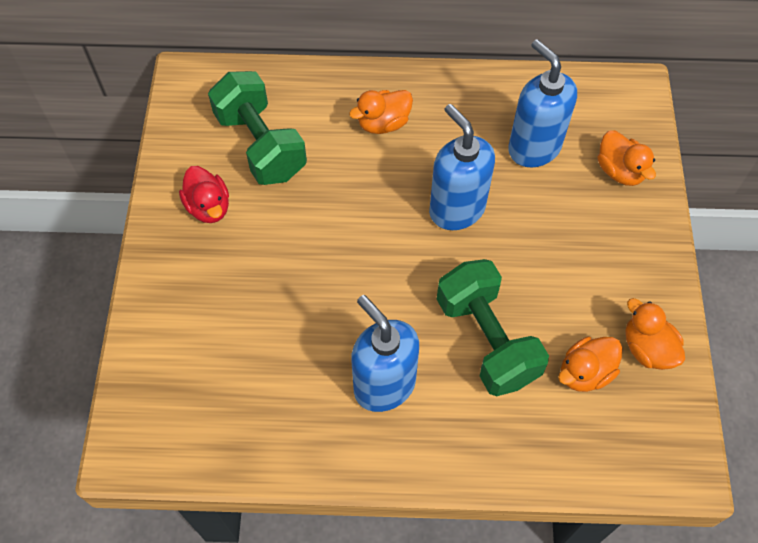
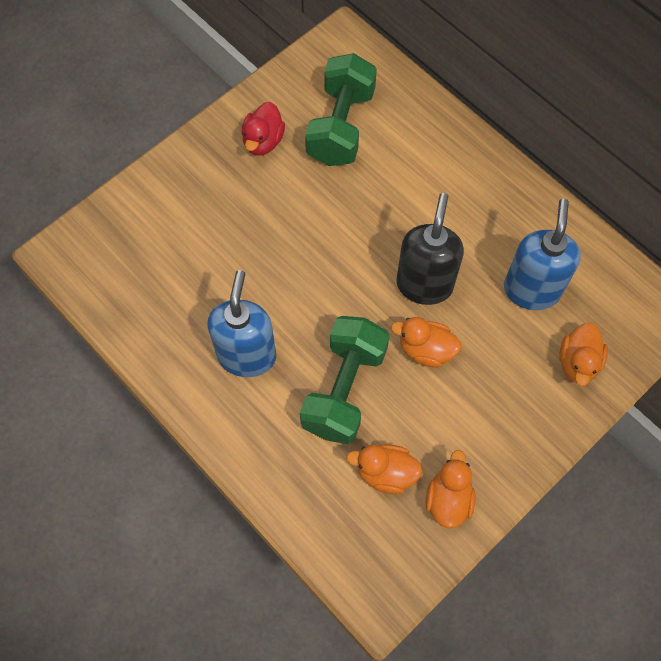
camera: 45 degrees right, 5 degrees up
orange duck [349,90,413,134] -> orange duck moved to [391,317,461,368]
blue soap dispenser [429,104,495,230] -> black soap dispenser [396,193,464,305]

